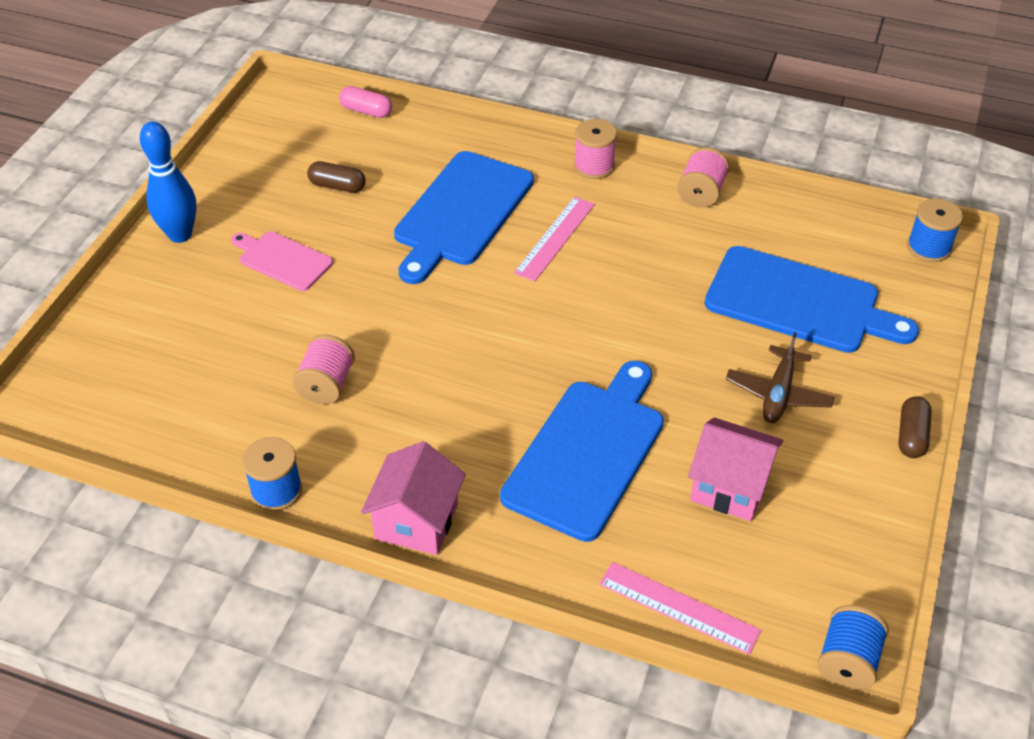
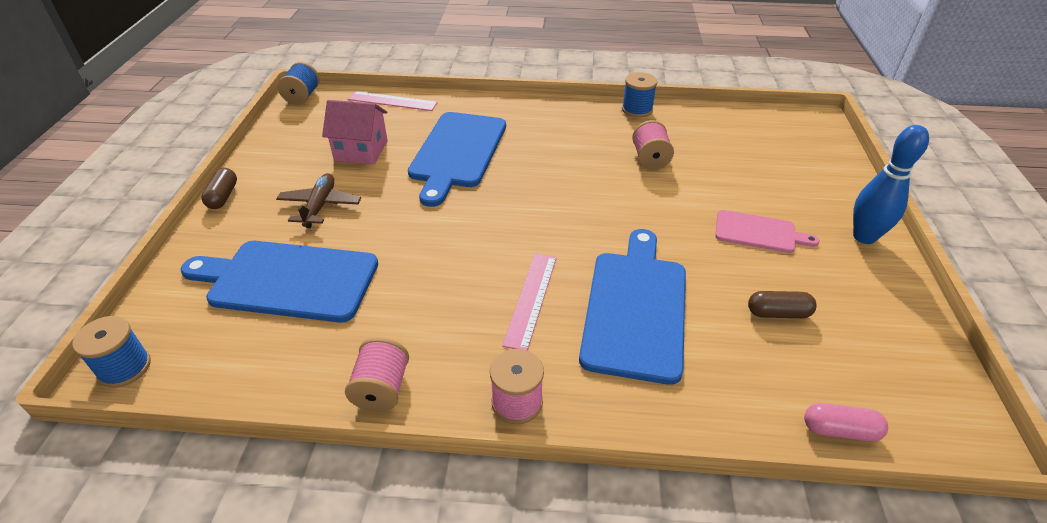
camera: 165 degrees right, 5 degrees down
pink house [361,441,466,555] -> none

